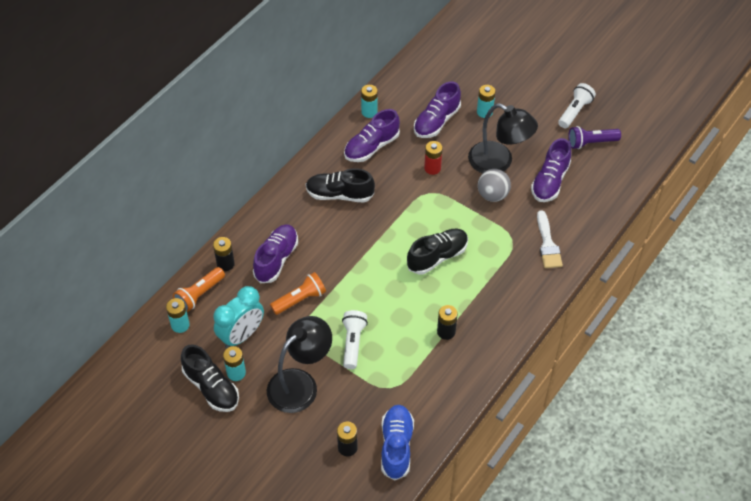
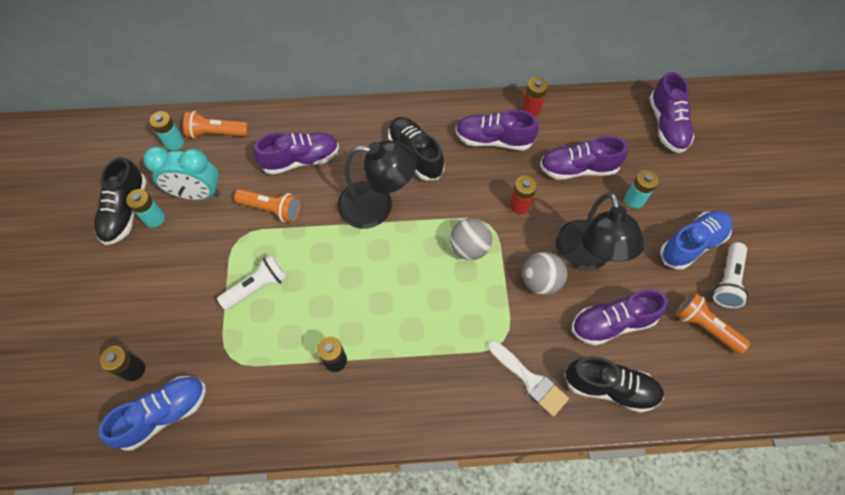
camera: 50 degrees right, 10 degrees up
black battery [213,237,235,271] -> none
black lamp [267,316,332,413] -> black lamp moved to [338,140,417,229]
turquoise battery [361,85,378,118] -> red battery [522,77,548,116]
black shoe [407,229,468,274] -> black shoe moved to [564,356,664,413]
white brush [537,210,563,268] -> white brush turned 90 degrees counterclockwise [488,341,569,417]
white flashlight [558,83,596,128] -> white flashlight turned 120 degrees clockwise [713,242,748,308]
purple flashlight [568,126,621,149] -> orange flashlight [676,292,750,354]
none -> grey ball [450,218,492,260]
none -> purple shoe [649,72,694,153]
none -> blue shoe [660,211,733,270]

